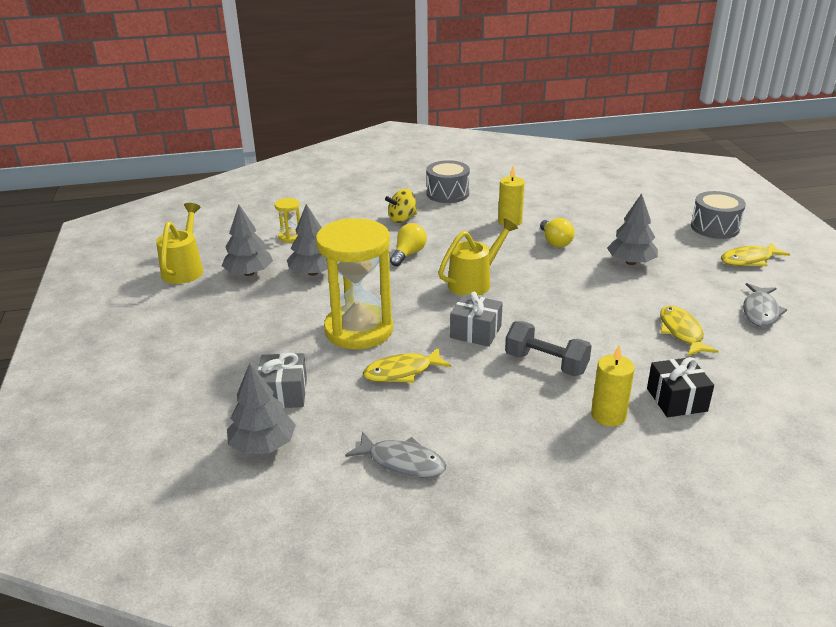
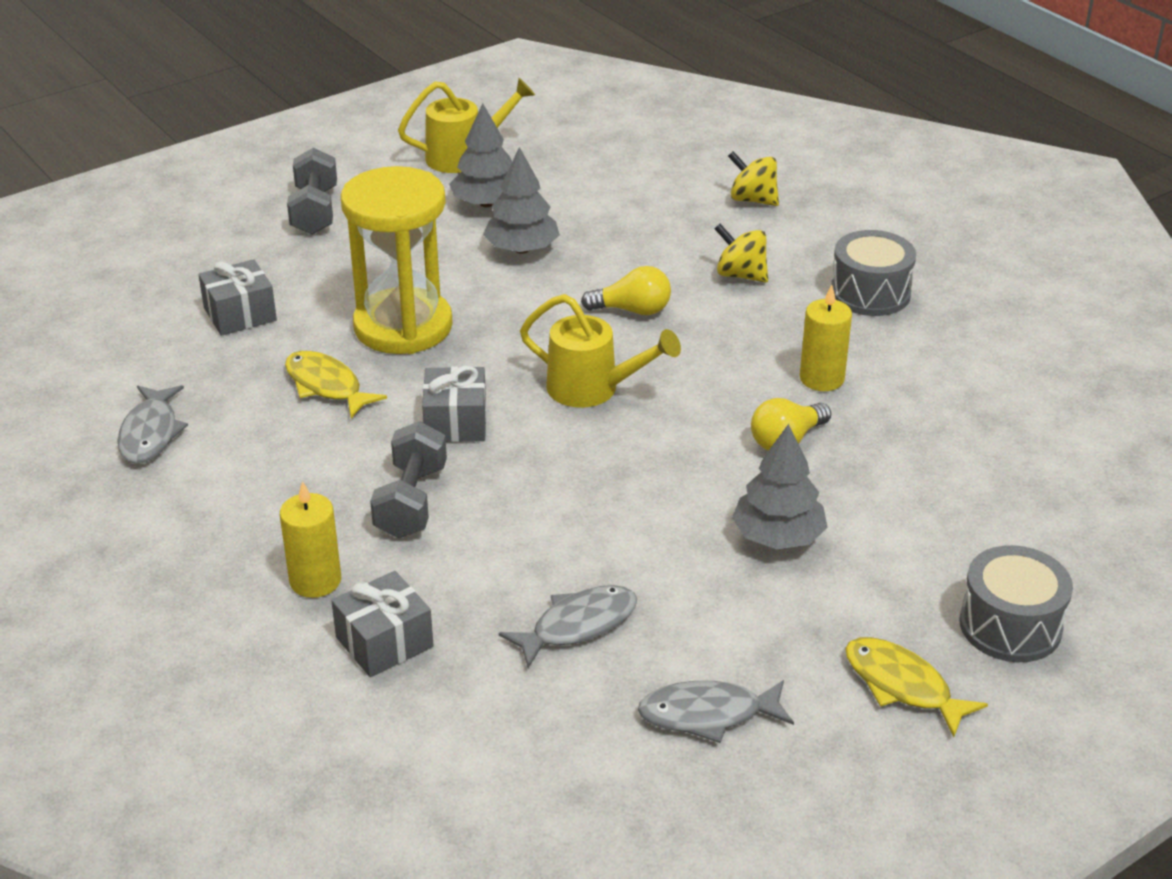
camera: 65 degrees right, 5 degrees up
grey tree [227,363,296,455] -> none
yellow hourglass [275,198,300,243] -> none
black gift [647,357,714,417] -> grey gift [331,571,434,677]
yellow fish [660,306,719,356] -> grey fish [499,585,637,668]
none -> grey dumbbell [287,148,337,235]
none -> yellow spinning top [728,151,779,206]

